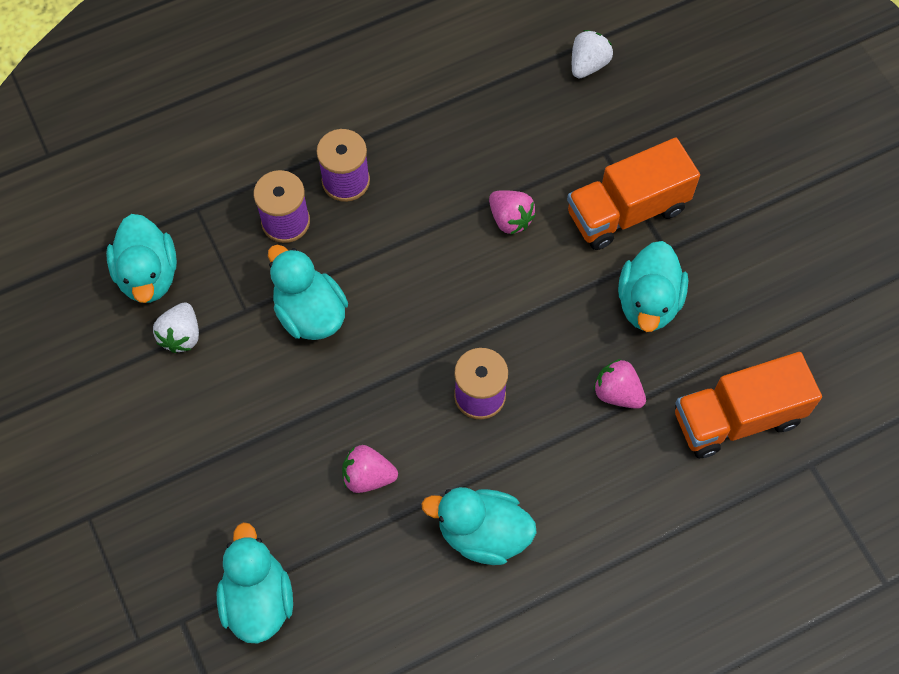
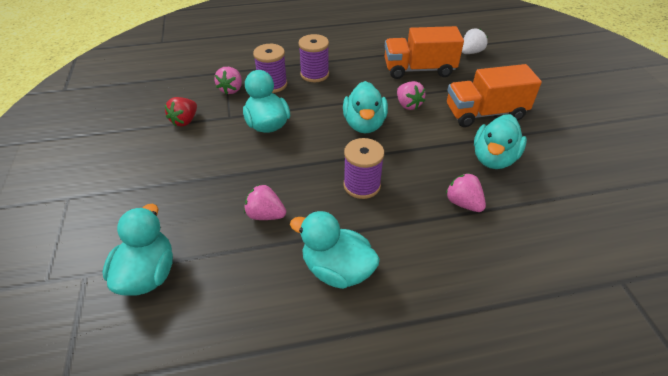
camera: 15 degrees right, 20 degrees down
turquoise duck [106,214,177,303] -> turquoise duck moved to [343,81,388,134]
white strawberry [153,303,199,353] -> red strawberry [165,97,197,126]
orange truck [675,352,822,458] -> orange truck moved to [385,26,464,79]
none -> pink strawberry [214,67,242,94]

